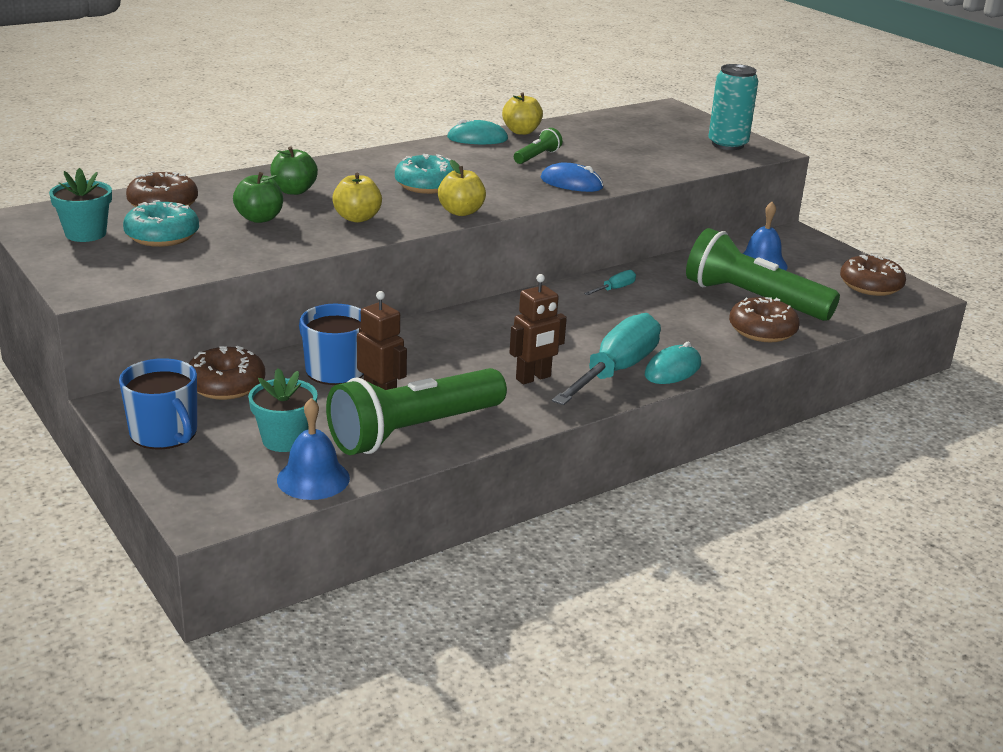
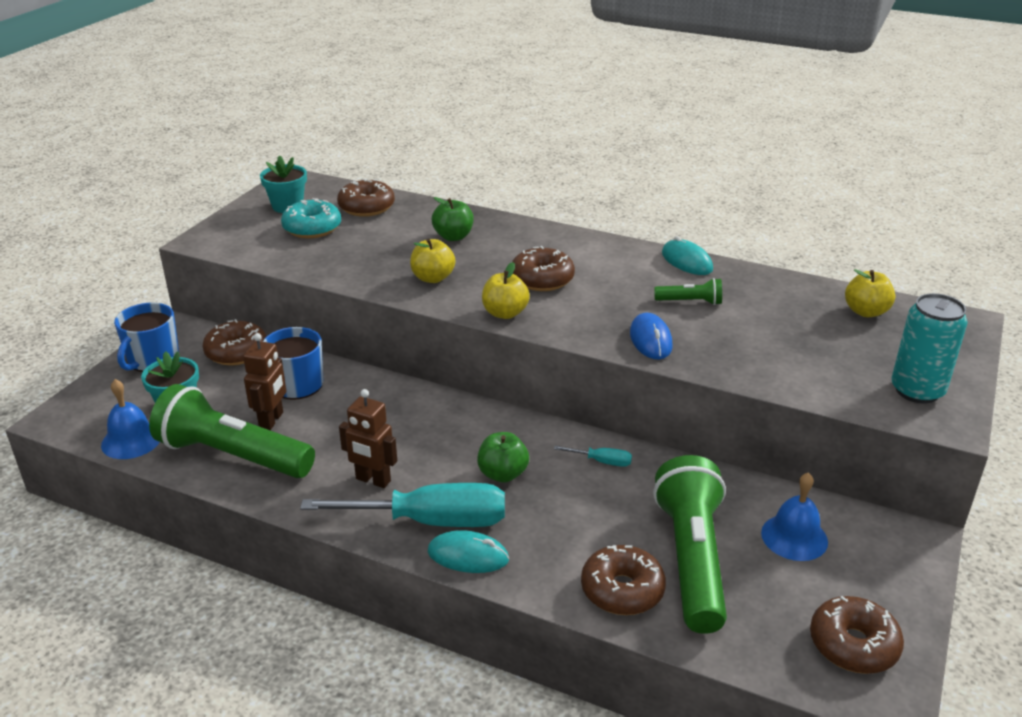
camera: 60 degrees right, 5 degrees up
green apple [233,172,283,223] -> green apple moved to [477,432,529,483]
turquoise donut [395,154,454,194] -> brown donut [512,246,575,291]
yellow apple [502,92,543,135] -> yellow apple moved to [845,269,895,317]

